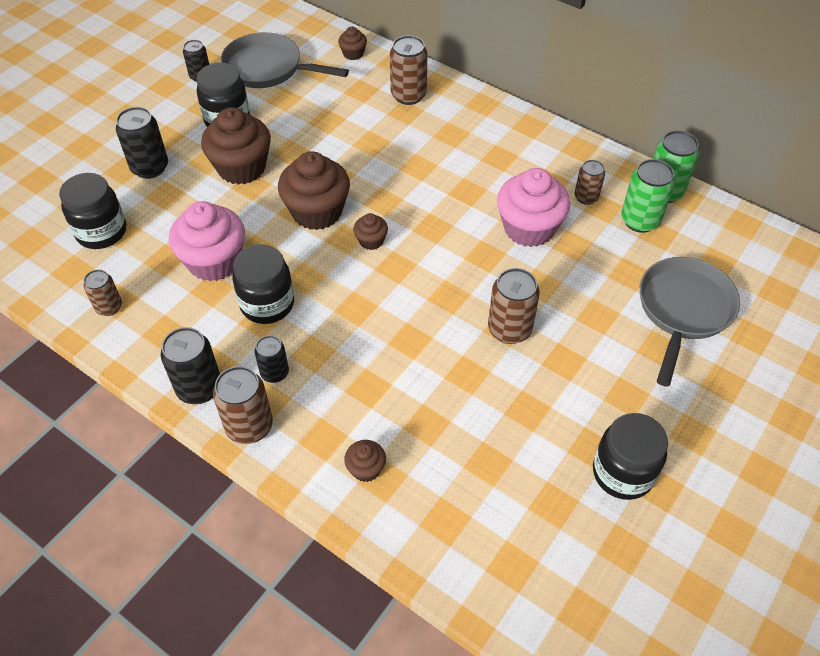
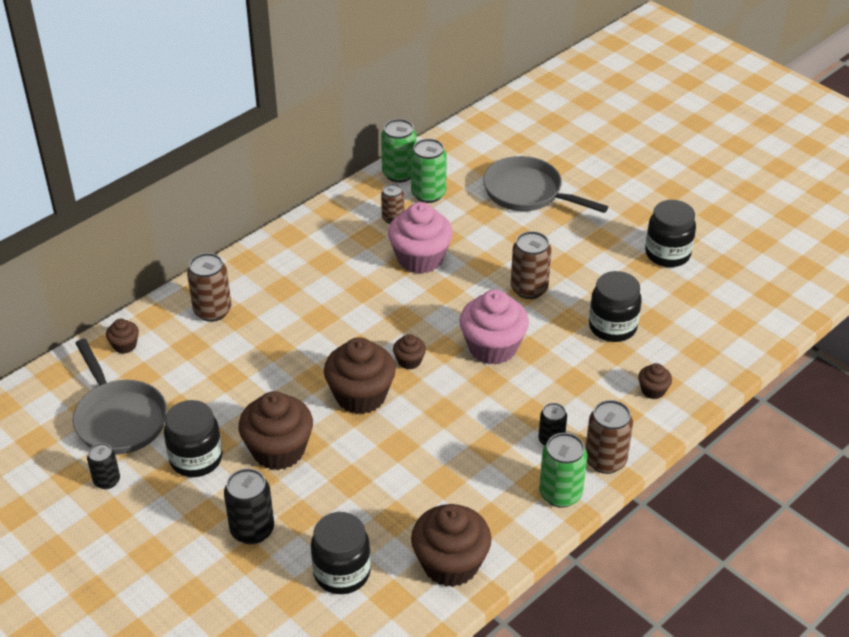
camera: 80 degrees left, 10 degrees down
brown can [84,269,122,316] -> brown cupcake [411,504,492,587]
black can [161,327,220,404] -> green can [539,433,587,508]
pink cupcake [169,201,245,281] -> pink cupcake moved to [459,290,529,365]
grey pan [221,32,349,88] -> grey pan turned 60 degrees counterclockwise [73,339,167,455]
black jar [232,244,294,324] -> black jar moved to [589,271,641,342]

